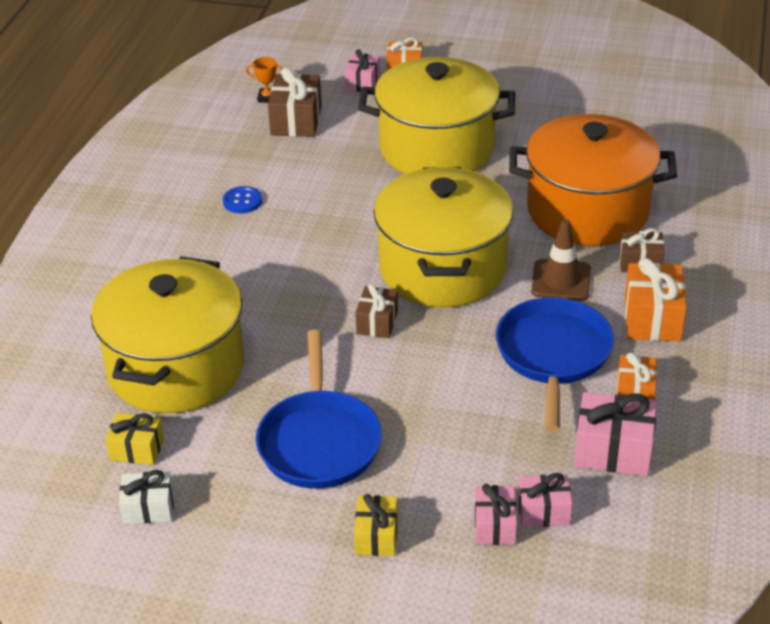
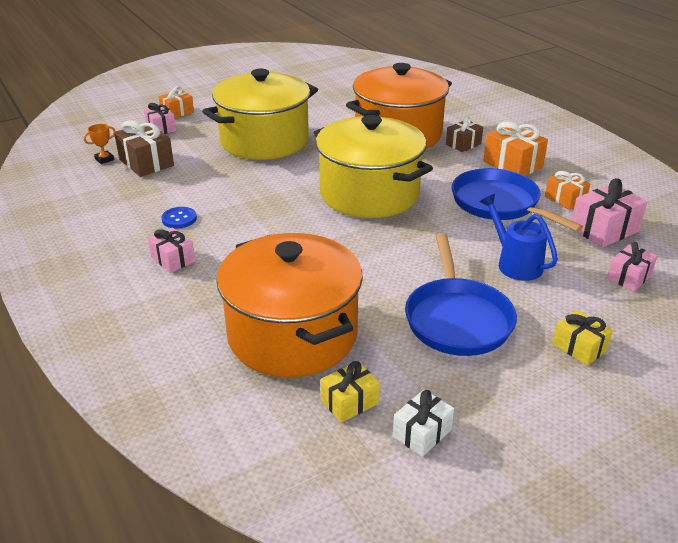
camera: 45 degrees left, 5 degrees down
yellow pot [91,256,244,413] -> orange pot [216,233,363,377]
blue pan [256,330,382,489] -> blue pan turned 45 degrees clockwise [405,233,517,356]
brown gift [355,284,398,338] -> none
pink gift [475,484,517,545] -> pink gift moved to [148,228,195,273]
brown traffic cone [531,219,591,301] -> none
none -> blue watering can [480,194,558,281]

